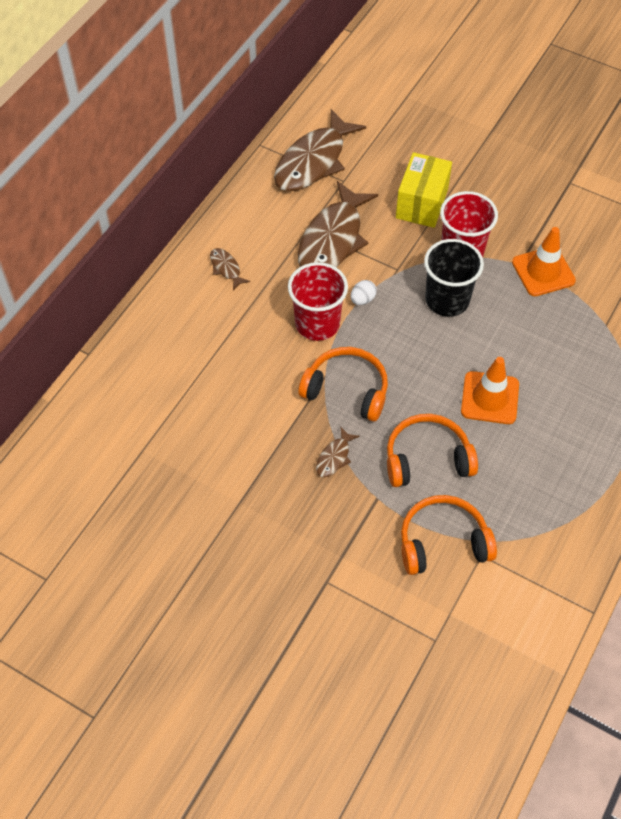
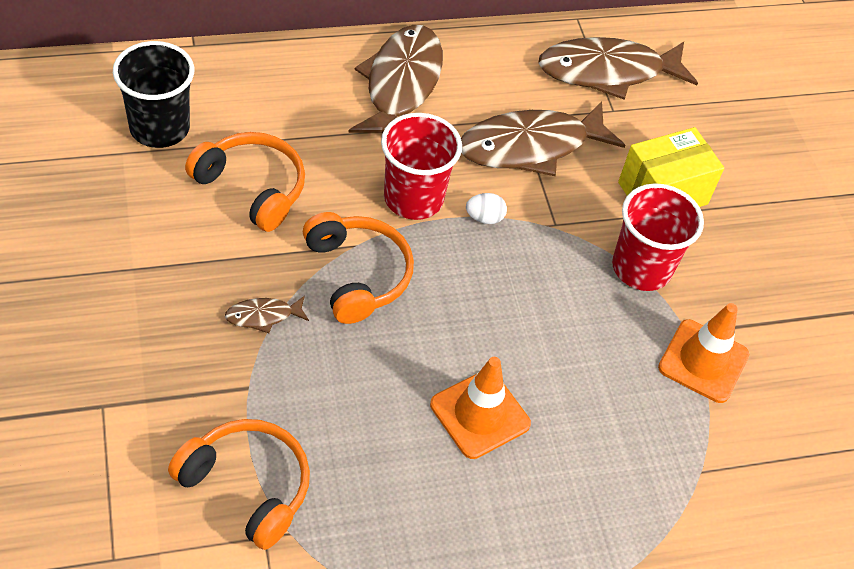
camera: 40 degrees right, 5 degrees down
brown fish [210,248,250,290] -> brown fish [348,25,443,133], size x2.31
orange headphones [387,414,478,487] -> orange headphones moved to [185,132,305,232]
black cup [424,239,484,317] -> black cup moved to [113,41,195,148]

